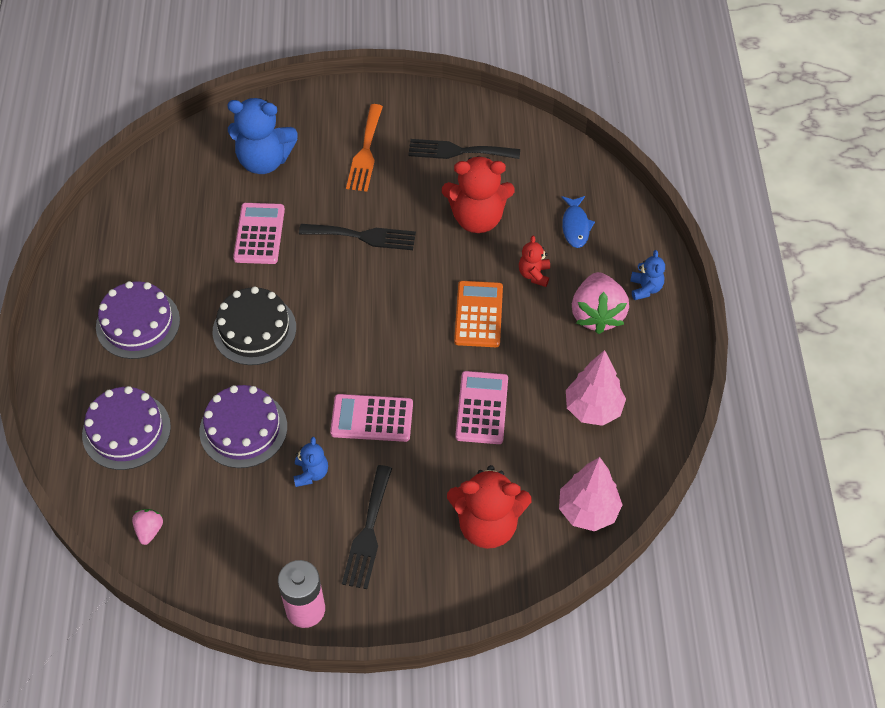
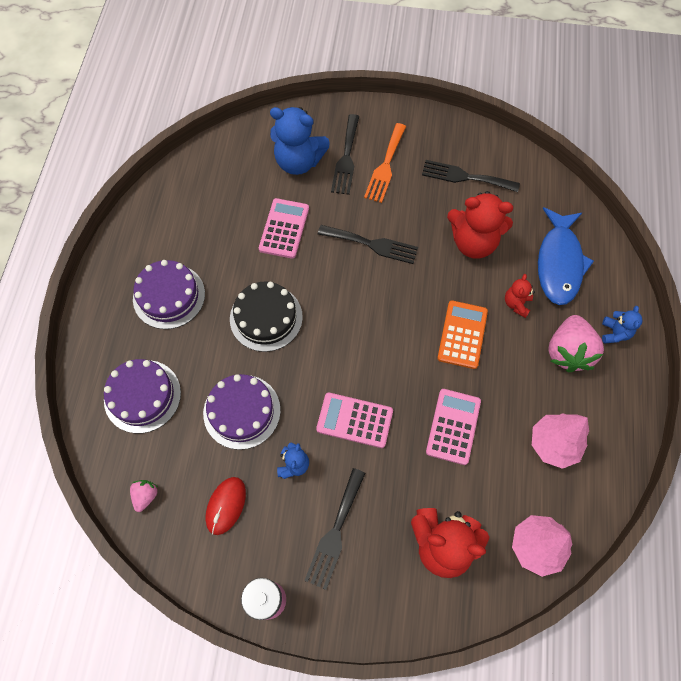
camera: 10 degrees right, 10 degrees up
blue fish [561,196,595,248] -> blue fish [538,207,594,305], size x1.88
none -> red mouse [206,477,246,535]
none -> black fork [331,114,359,195]

